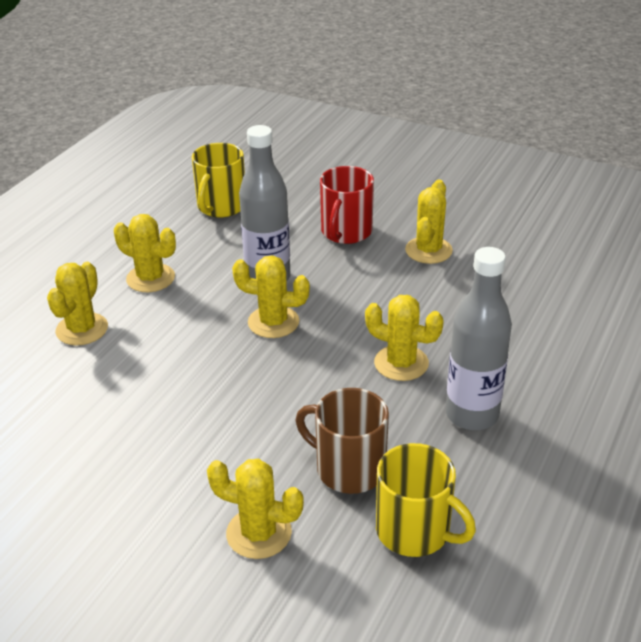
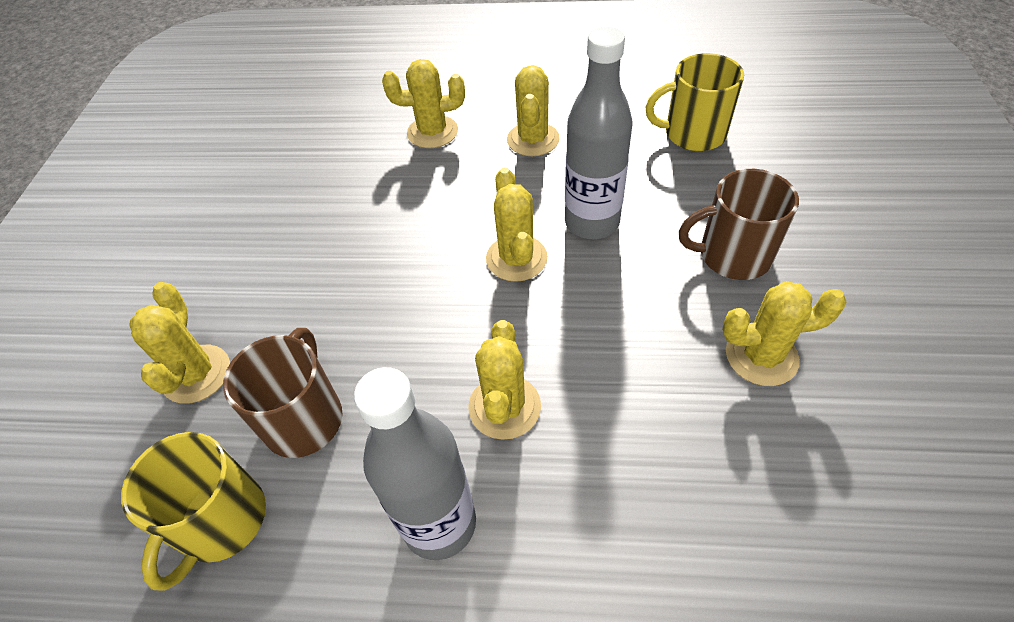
camera: 70 degrees right, 15 degrees up
red mug [320,166,374,244] -> brown mug [679,169,799,280]

